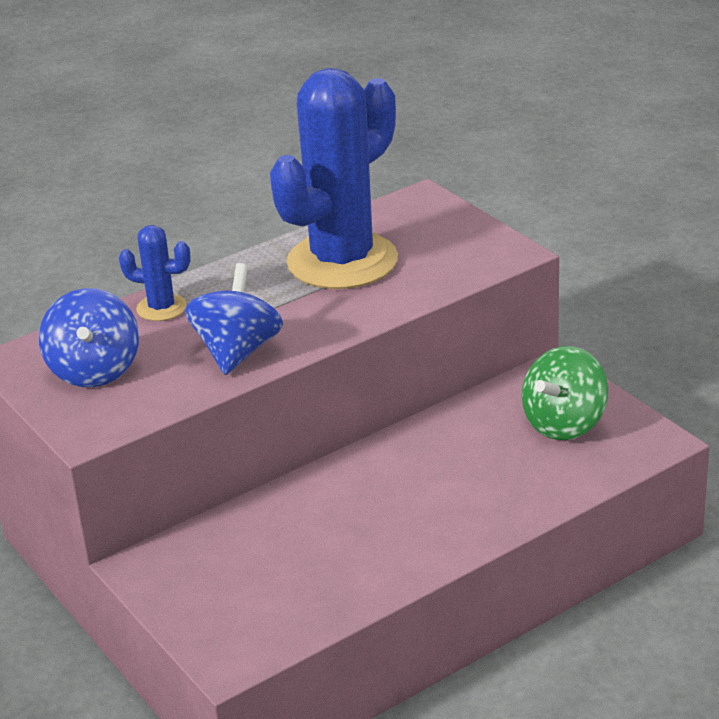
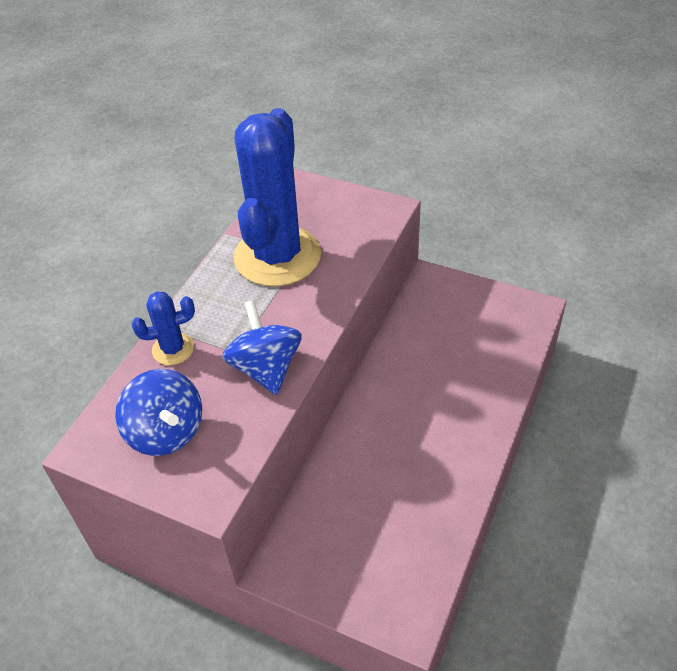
camera: 30 degrees left, 15 degrees up
green spinning top [522,346,608,440] -> none

